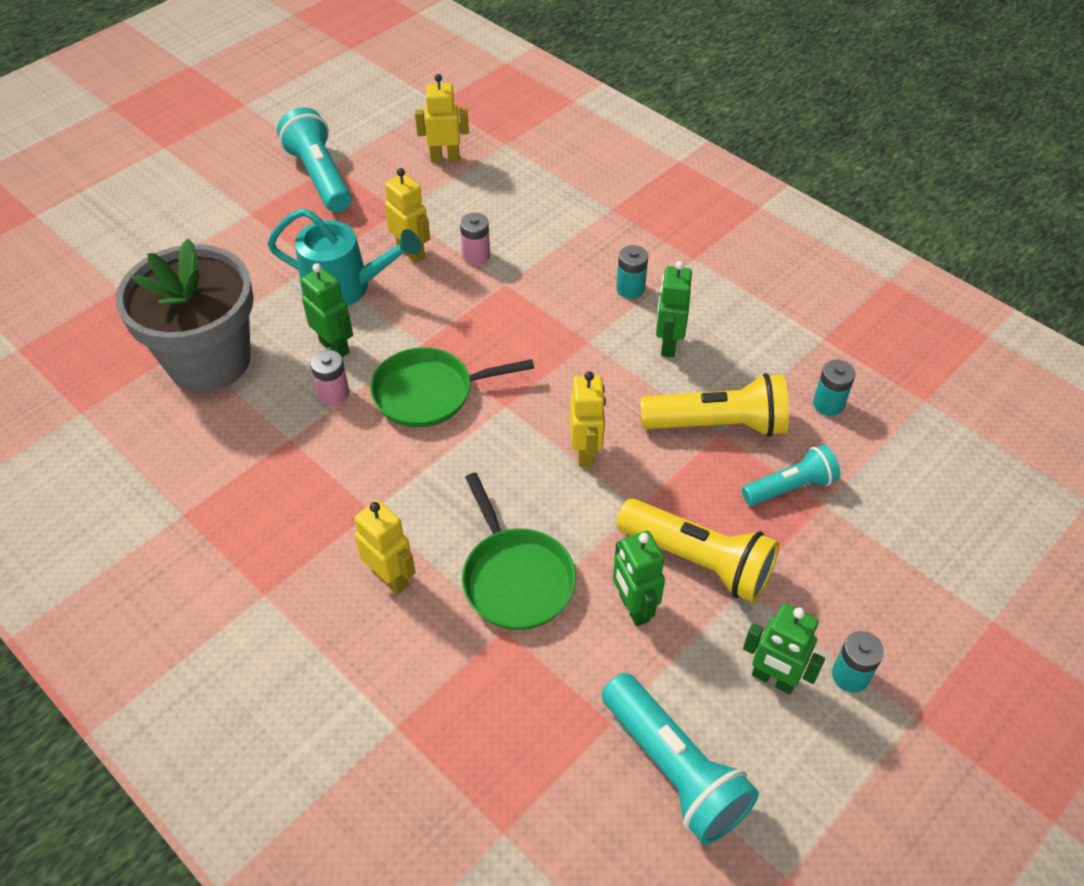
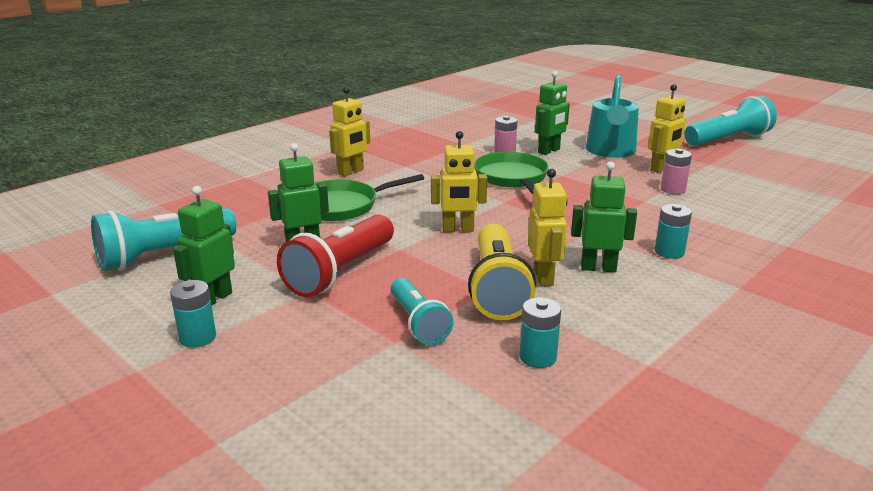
camera: 90 degrees right, 25 degrees down
grey flower pot [115,239,254,392] -> none
yellow robot [415,74,469,162] -> yellow robot moved to [528,169,567,286]
yellow flashlight [616,499,779,602] -> red flashlight [277,214,394,297]

